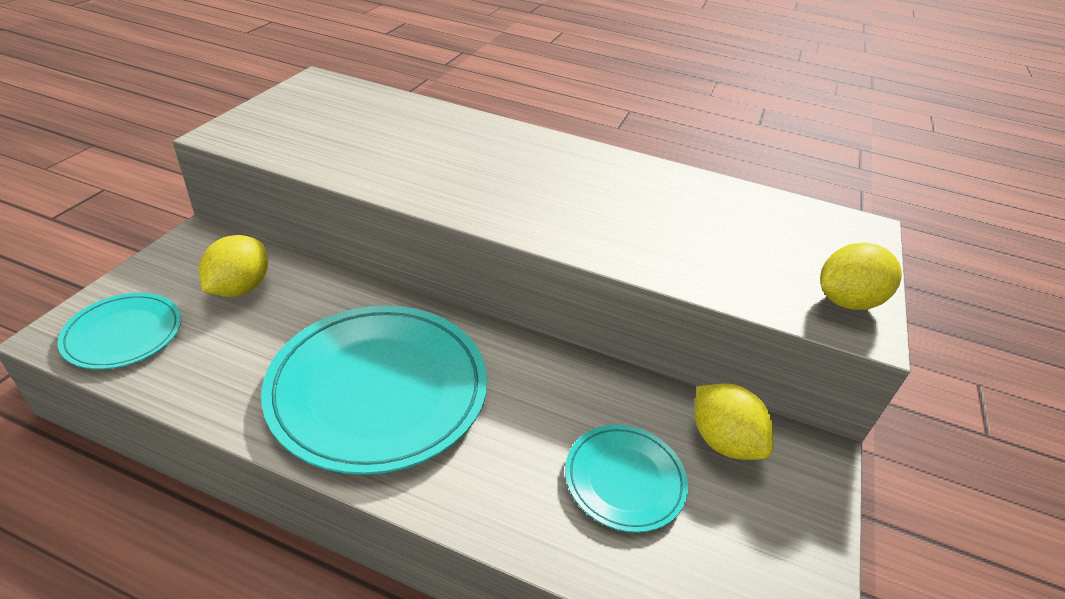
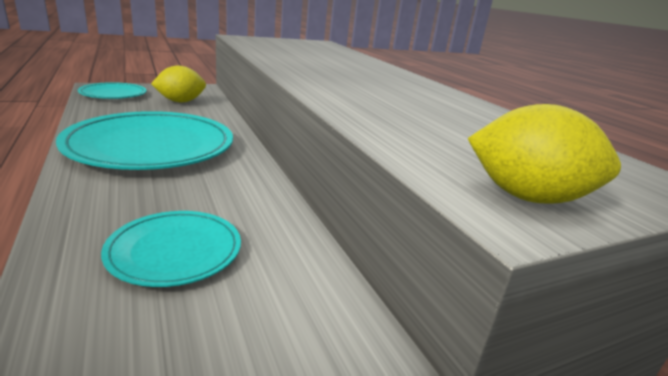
camera: 45 degrees right, 15 degrees down
yellow lemon [695,383,774,460] -> none

